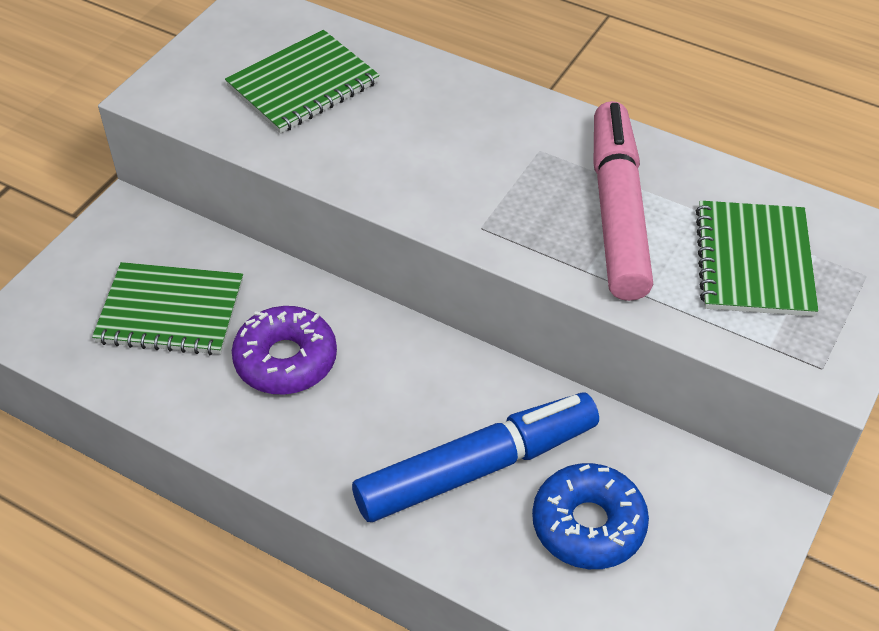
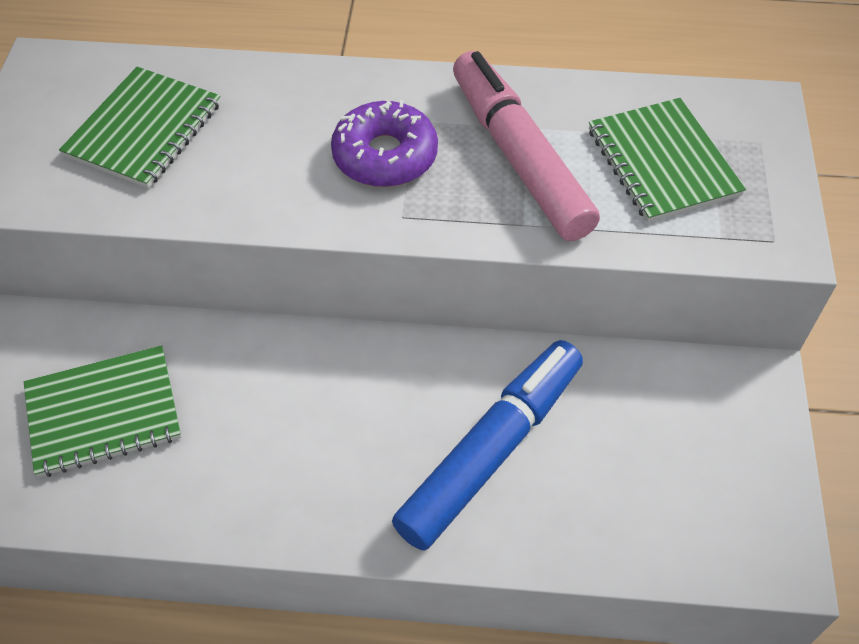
camera: 25 degrees left, 5 degrees up
purple donut [232,306,337,394] -> purple donut moved to [331,100,438,187]
blue donut [532,463,649,569] -> none

